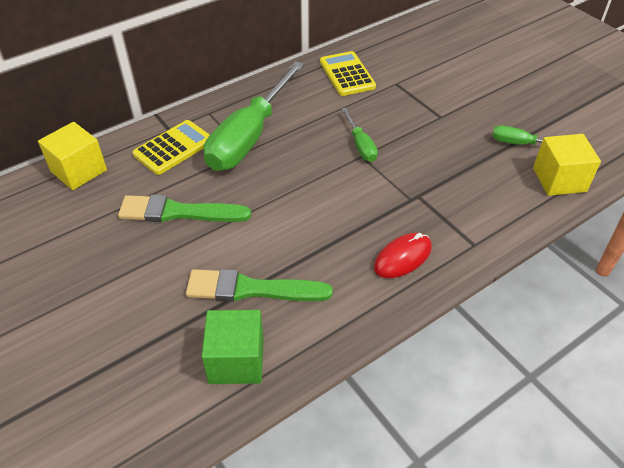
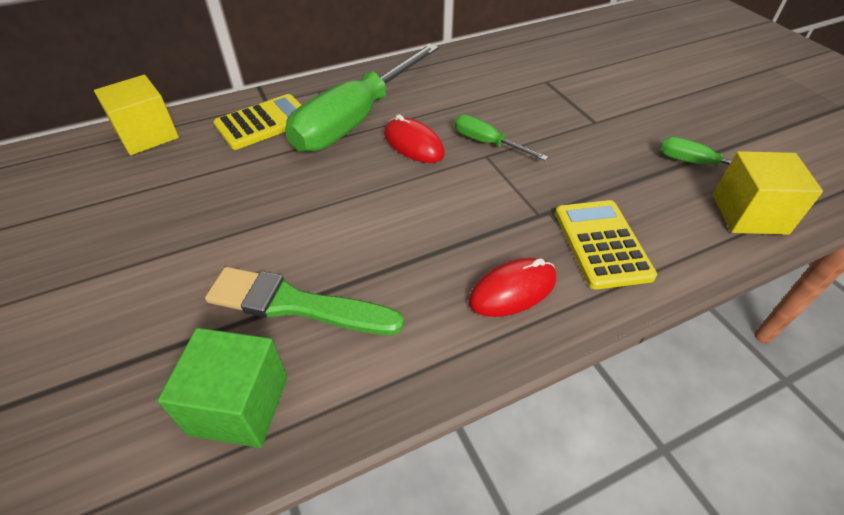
camera: 10 degrees right, 0 degrees up
green brush [118,195,251,222] -> none
yellow calculator [320,51,376,96] -> yellow calculator moved to [555,200,657,289]
green screwdriver [342,108,378,162] -> green screwdriver turned 135 degrees clockwise [454,115,548,161]
none -> red mouse [384,114,445,163]

